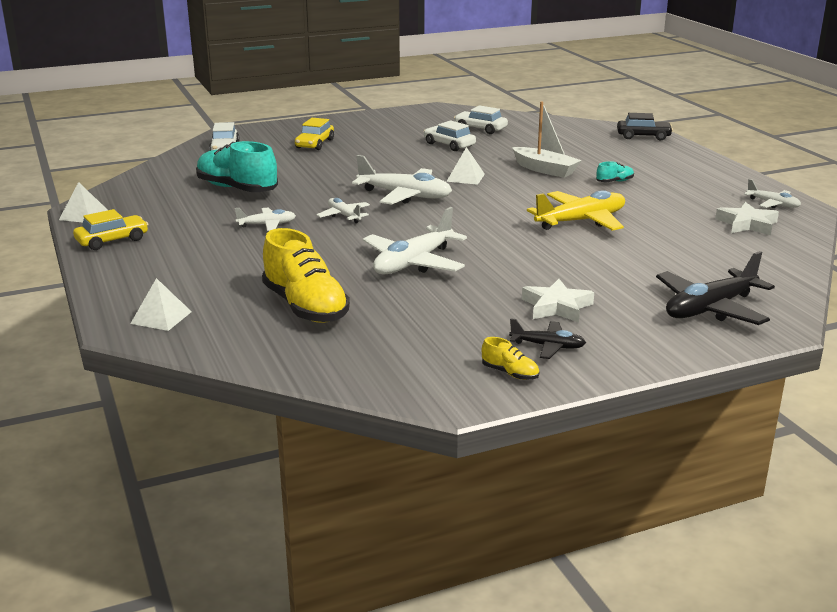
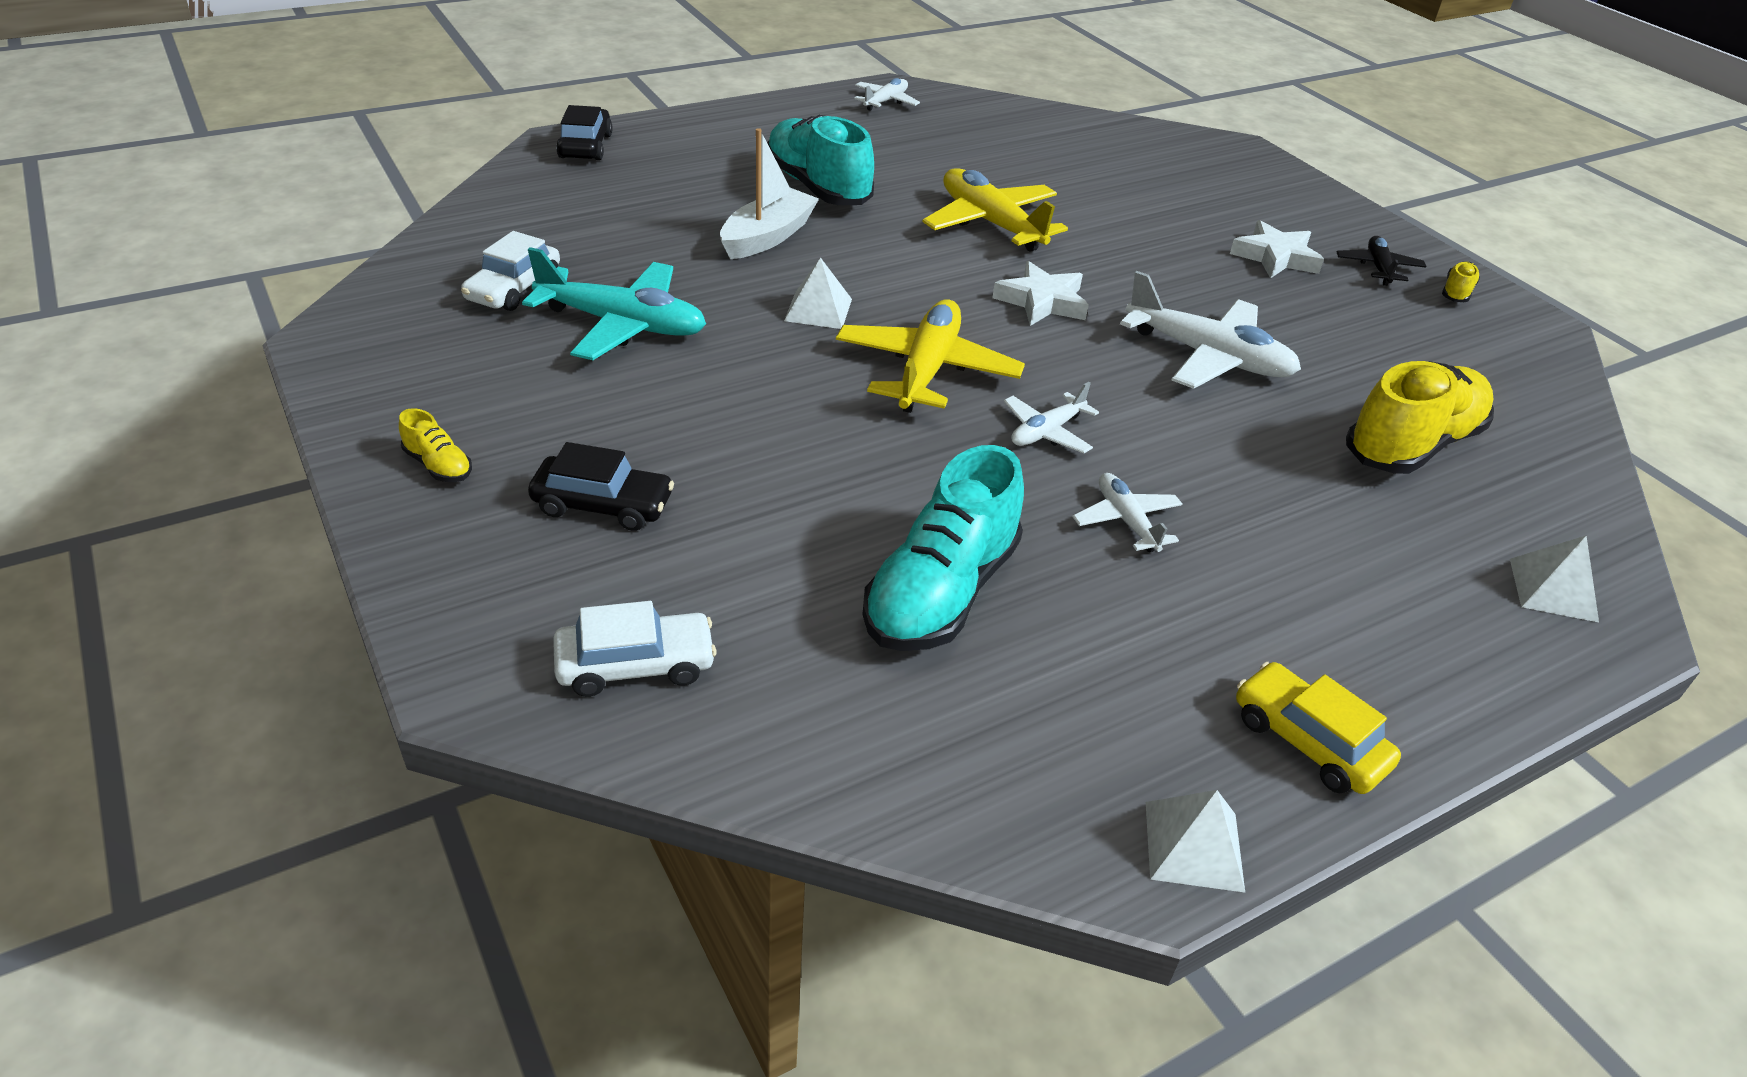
camera: 100 degrees left, 15 degrees up
yellow car [295,118,334,150] -> black car [528,442,674,531]
white plane [352,155,452,205] -> yellow plane [836,300,1025,413]
white car [424,120,476,151] -> turquoise plane [522,247,706,360]
turquoise shoe [596,161,634,182] -> turquoise shoe [767,115,874,205], size x2.31
black plane [656,251,775,325] -> none
white star [715,202,779,235] -> white star moved to [992,261,1089,326]
none -> yellow shoe [399,408,472,482]

